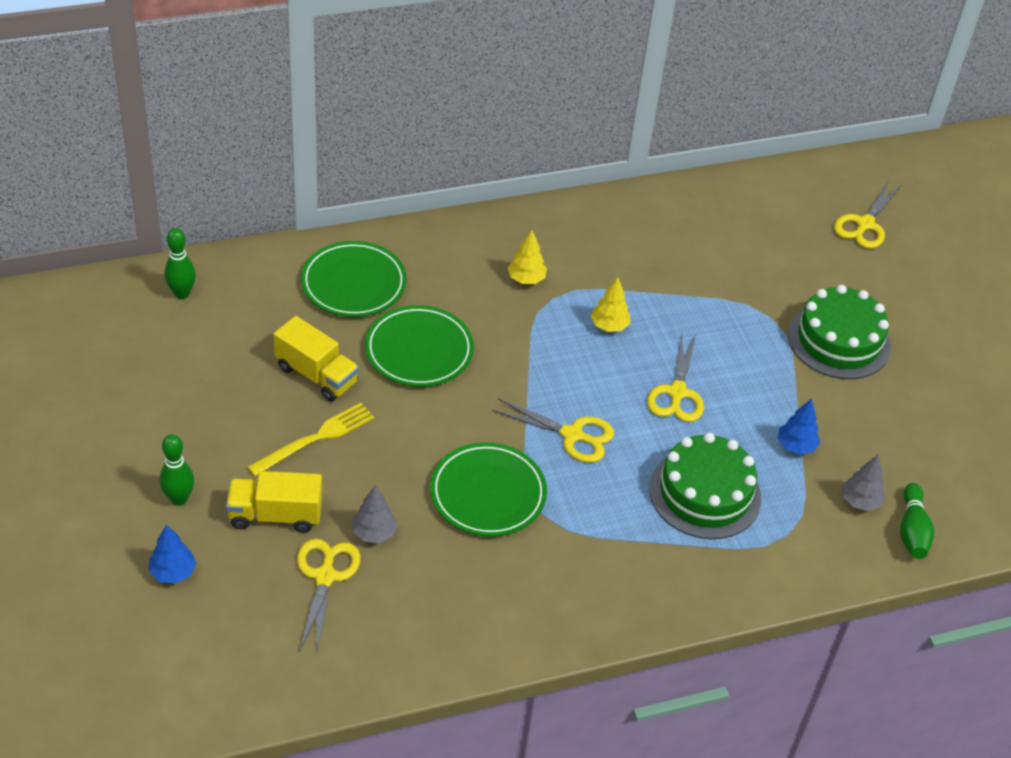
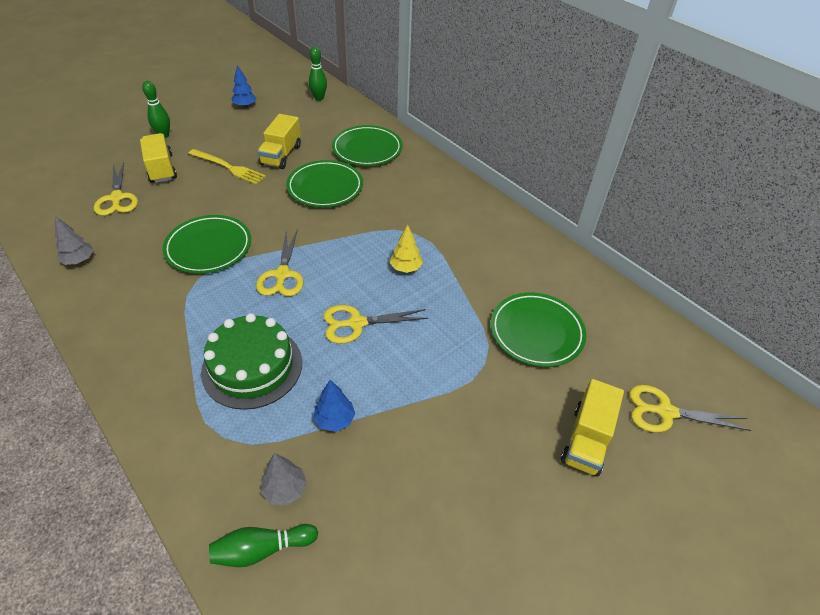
camera: 70 degrees right, 0 degrees up
blue tree [149,525,196,584] -> blue tree moved to [231,65,257,108]
yellow scissors [297,539,361,653] -> yellow scissors turned 90 degrees clockwise [94,162,138,216]
grey tree [352,485,398,543] -> grey tree moved to [55,216,94,265]
yellow tree [508,230,547,284] -> none
green cake [788,285,891,379] -> none
none -> green plate [490,293,587,367]
none -> yellow truck [561,379,624,477]

